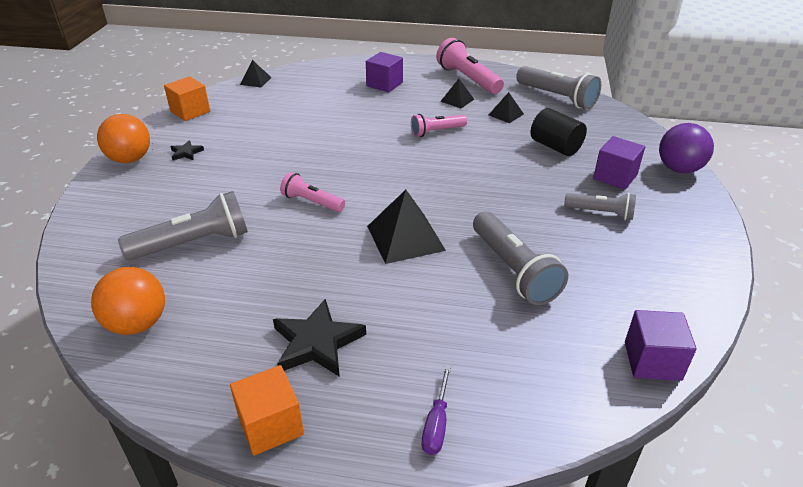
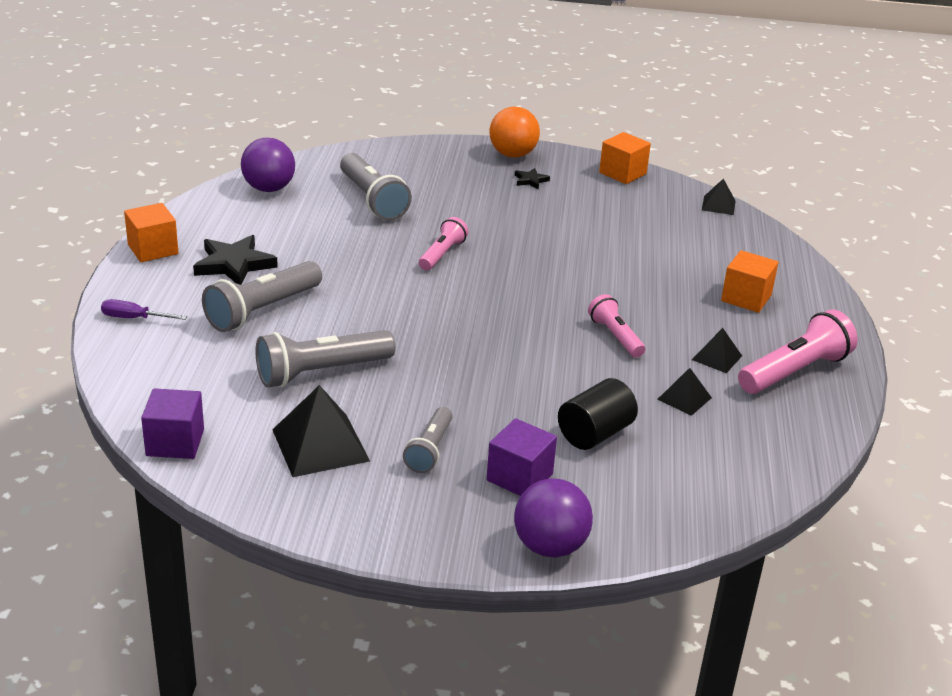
camera: 85 degrees right, 5 degrees down
orange ball [91,267,165,335] -> purple ball [241,138,295,192]
purple cube [366,52,403,92] -> orange cube [721,250,778,313]
black pyramid [367,190,446,264] -> black pyramid moved to [272,385,370,477]
grey flashlight [516,66,601,109] -> grey flashlight moved to [202,261,322,332]

